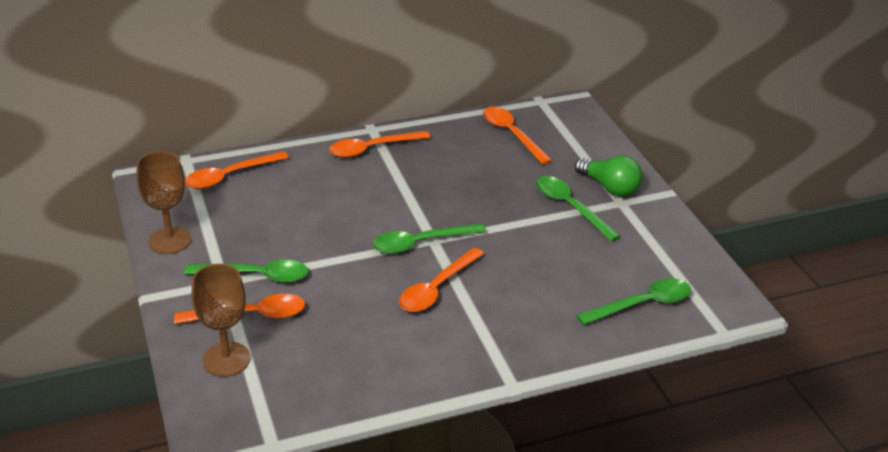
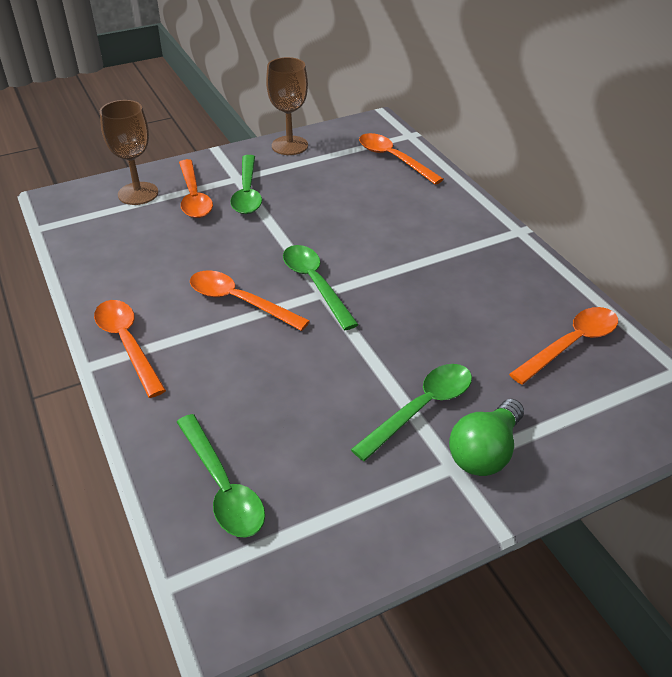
camera: 85 degrees right, 5 degrees up
orange spoon [329,131,431,158] -> orange spoon moved to [94,300,166,398]

